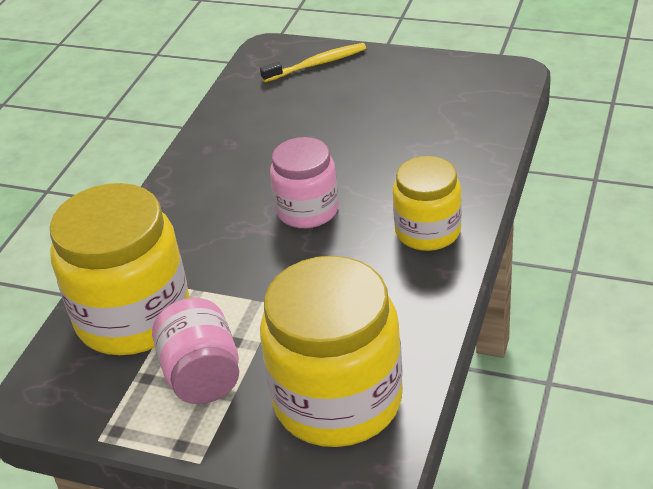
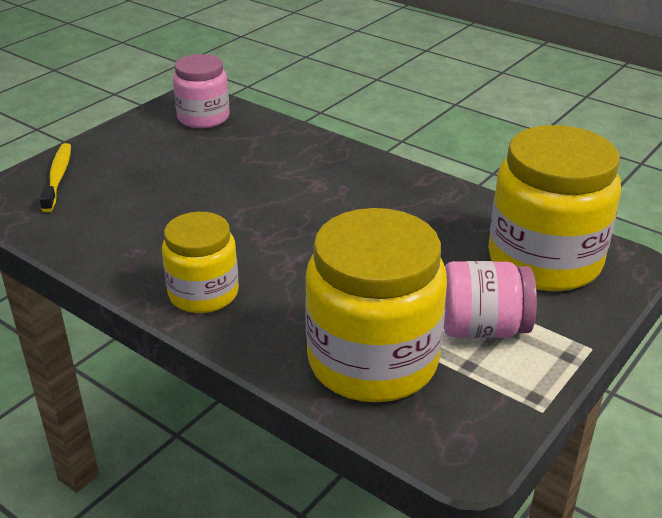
camera: 75 degrees left, 5 degrees down
pink jar [270,137,339,228] -> pink jar moved to [173,54,230,128]
yellow jar [393,156,462,251] -> yellow jar moved to [162,212,239,313]

